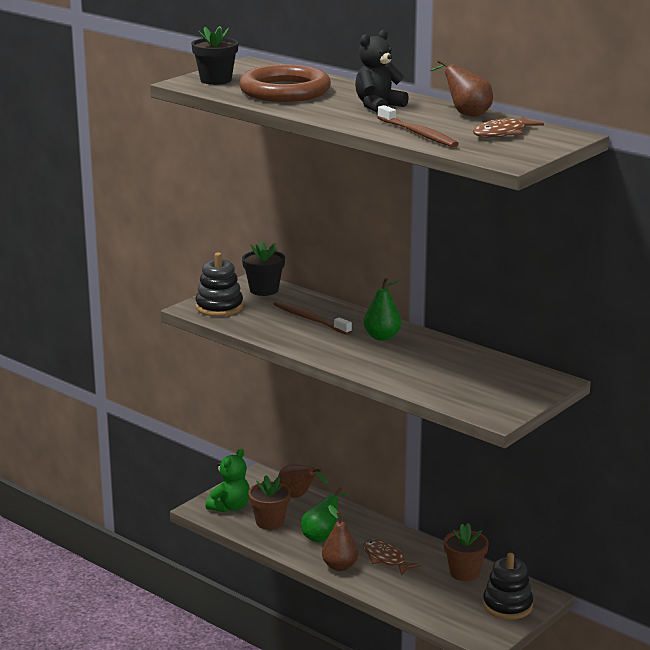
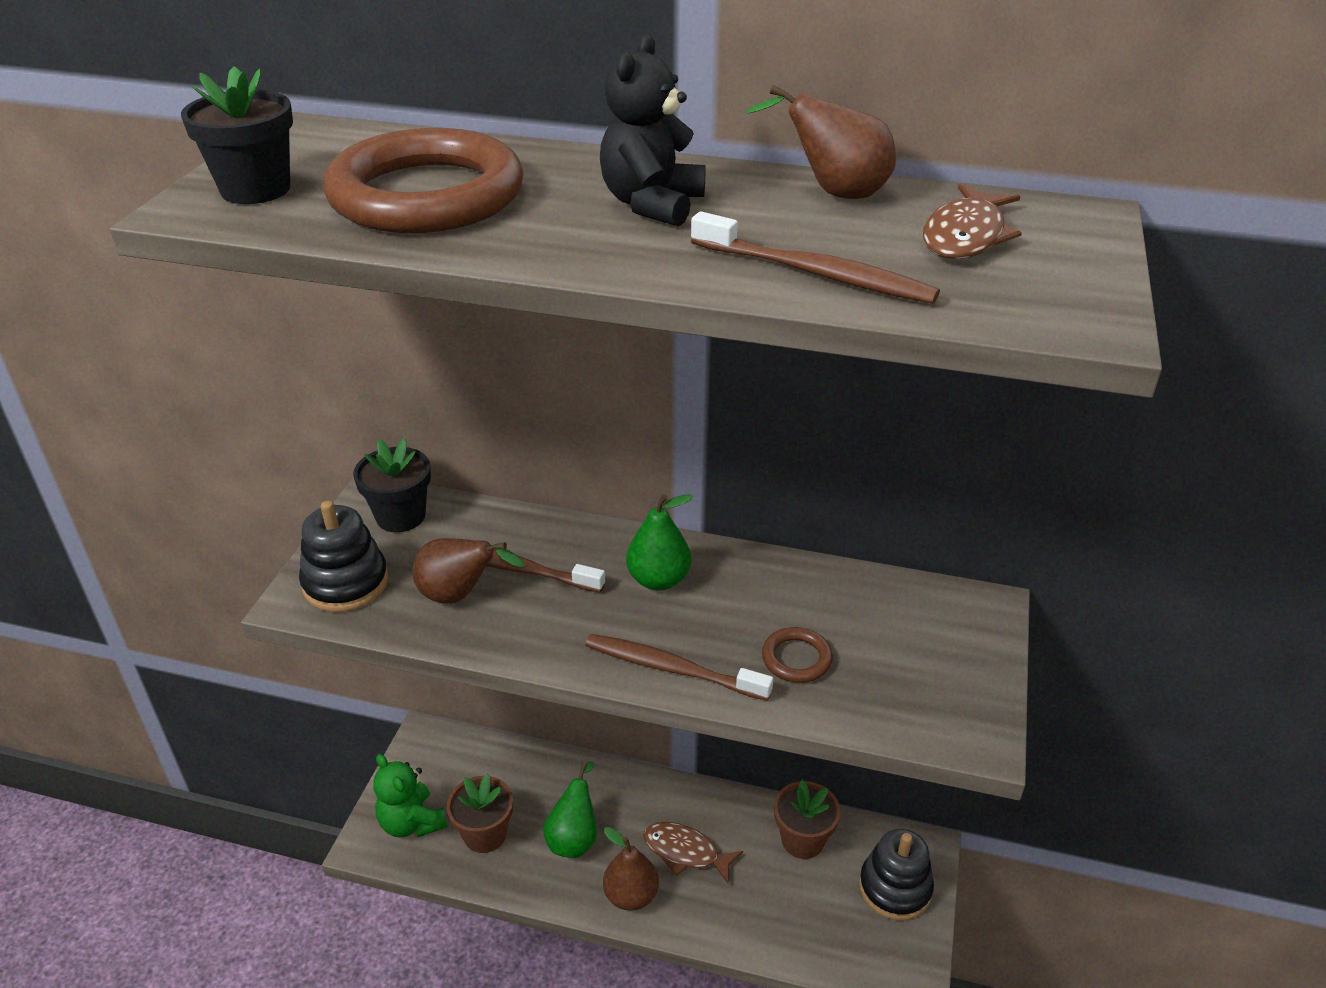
camera: 25 degrees left, 15 degrees up
green teddy bear [206,449,250,512] -> green teddy bear turned 135 degrees clockwise [373,754,448,837]
brown pear [278,464,328,498] -> brown pear moved to [413,538,525,603]
none -> brown toothbrush [585,634,773,701]
none -> brown ring [762,627,833,683]

